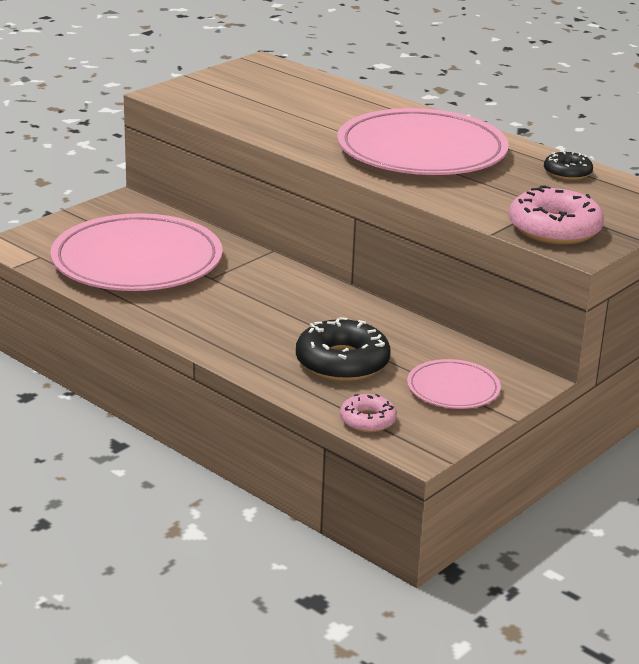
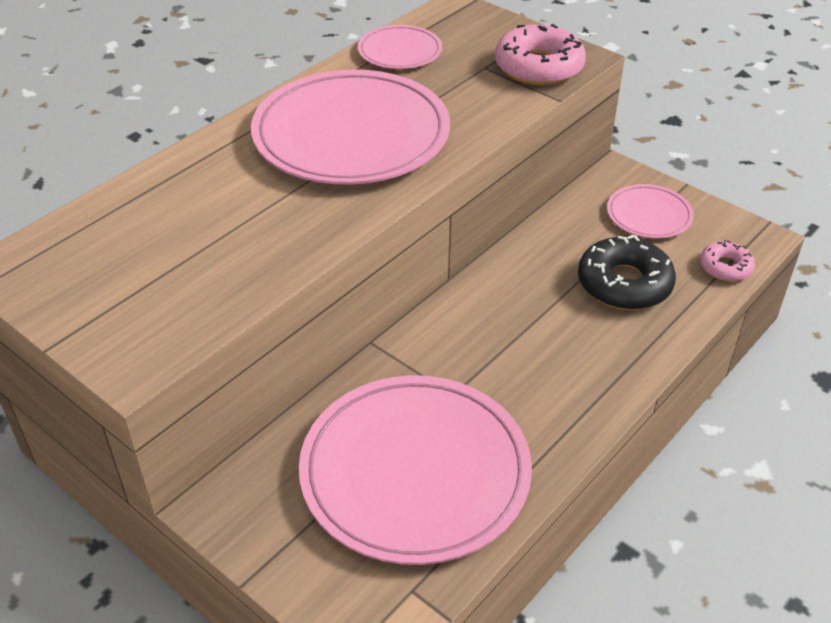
camera: 90 degrees left, 15 degrees up
black donut [544,151,593,180] -> pink plate [358,25,442,69]

